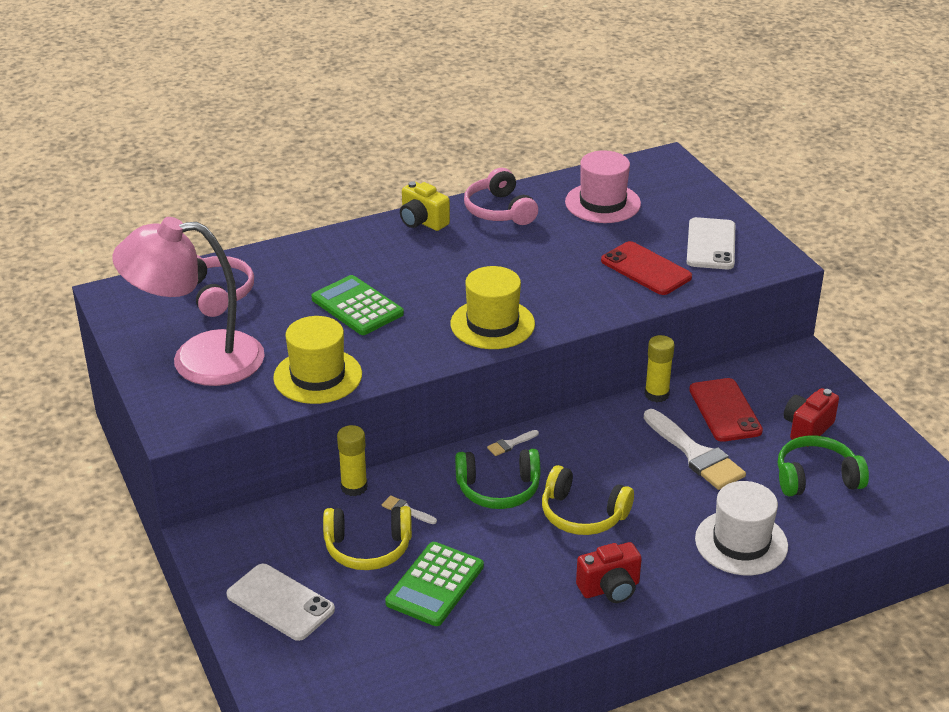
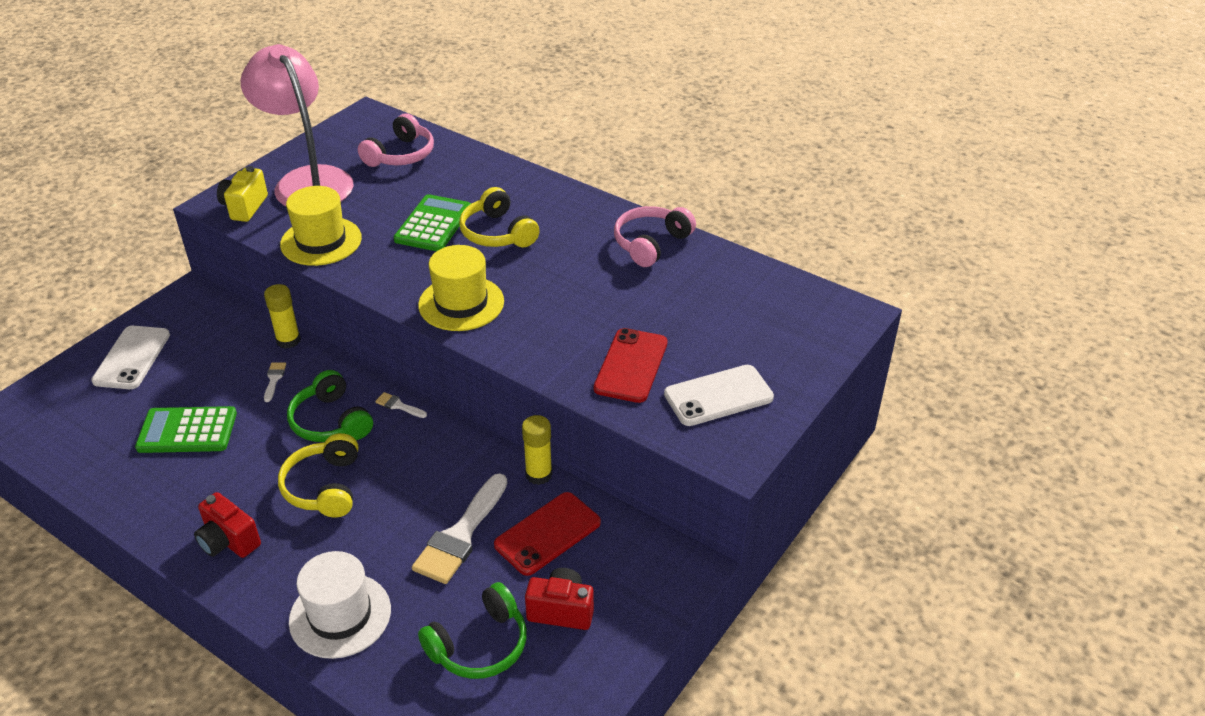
camera: 60 degrees right, 5 degrees up
yellow headphones [323,506,412,570] -> yellow headphones moved to [459,187,540,247]
yellow camera [400,181,450,231] -> yellow camera moved to [217,166,268,222]
pink hat [565,150,641,223] -> none
green headphones [778,436,869,496] -> green headphones turned 90 degrees clockwise [418,582,527,679]

